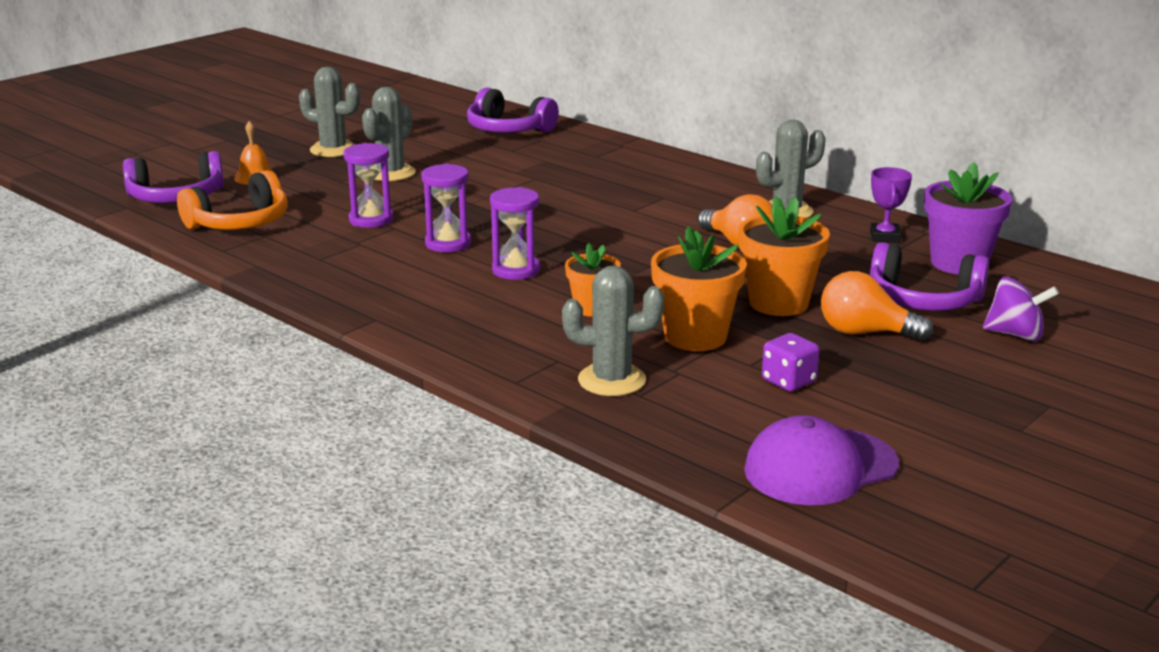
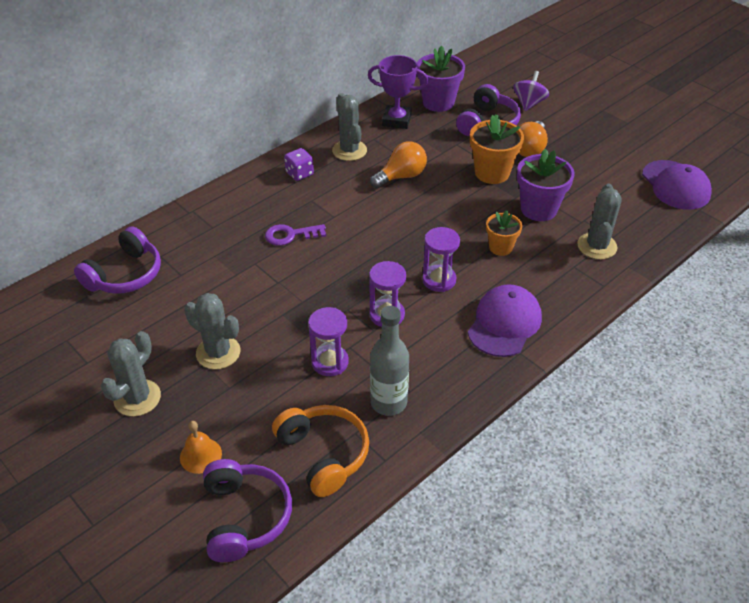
camera: 85 degrees left, 20 degrees up
orange flower pot [651,226,747,351] -> purple flower pot [517,149,575,221]
purple dice [762,333,819,392] -> purple dice moved to [284,148,314,181]
purple trophy [870,167,912,243] -> purple trophy [368,55,429,129], size x1.53
none -> purple key [265,224,326,246]
none -> grey bottle [370,306,409,416]
none -> purple cap [468,284,542,357]

